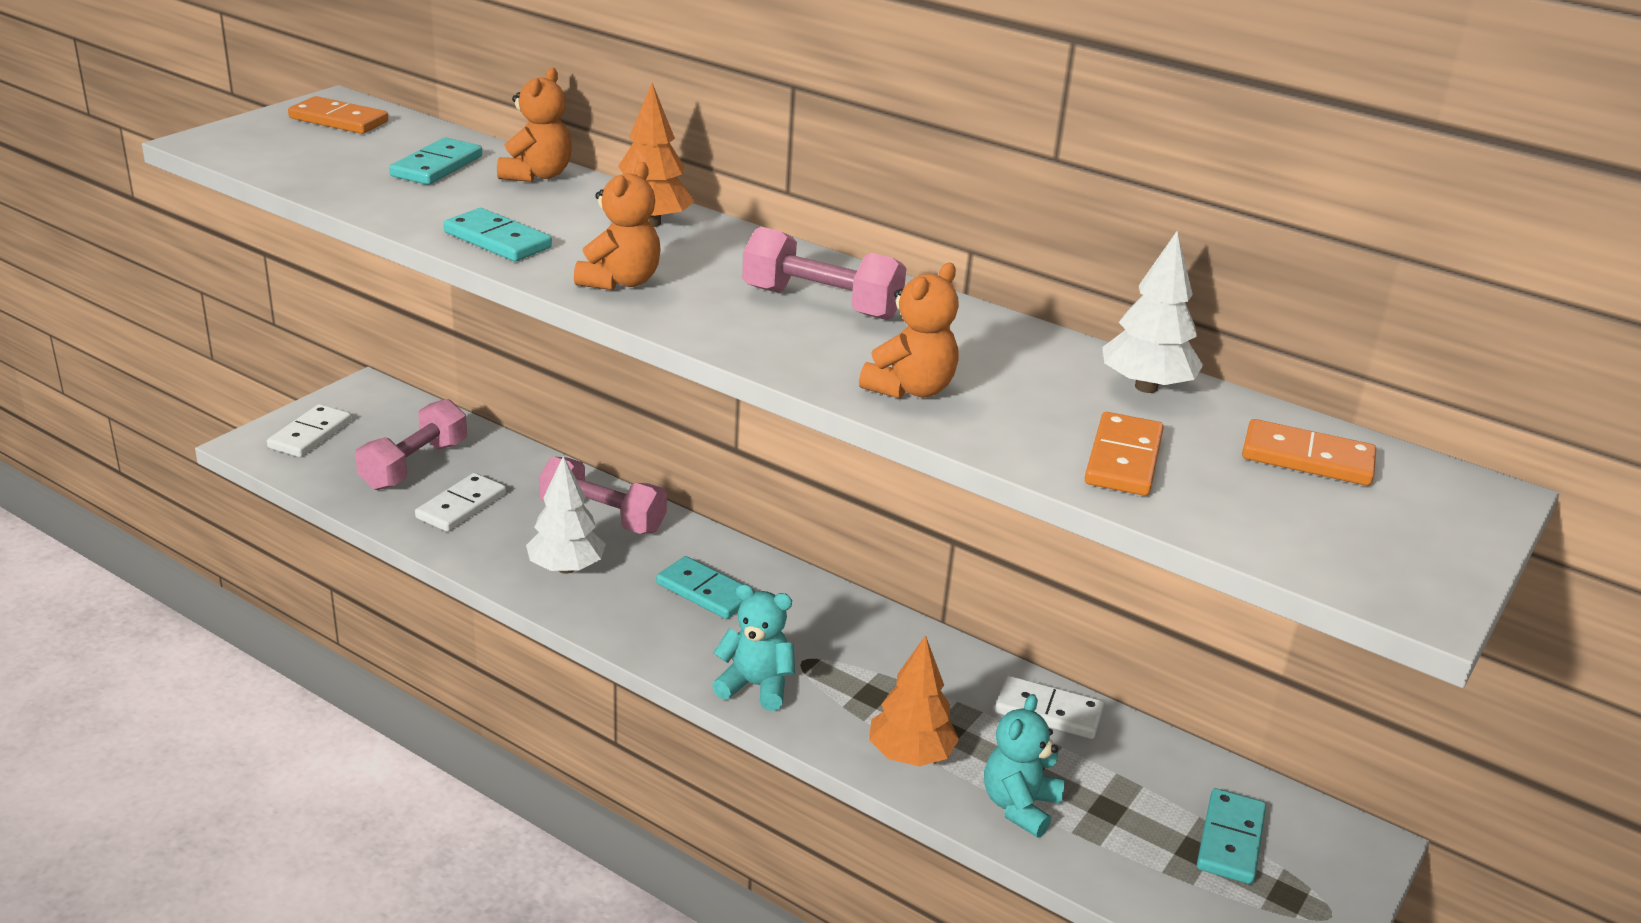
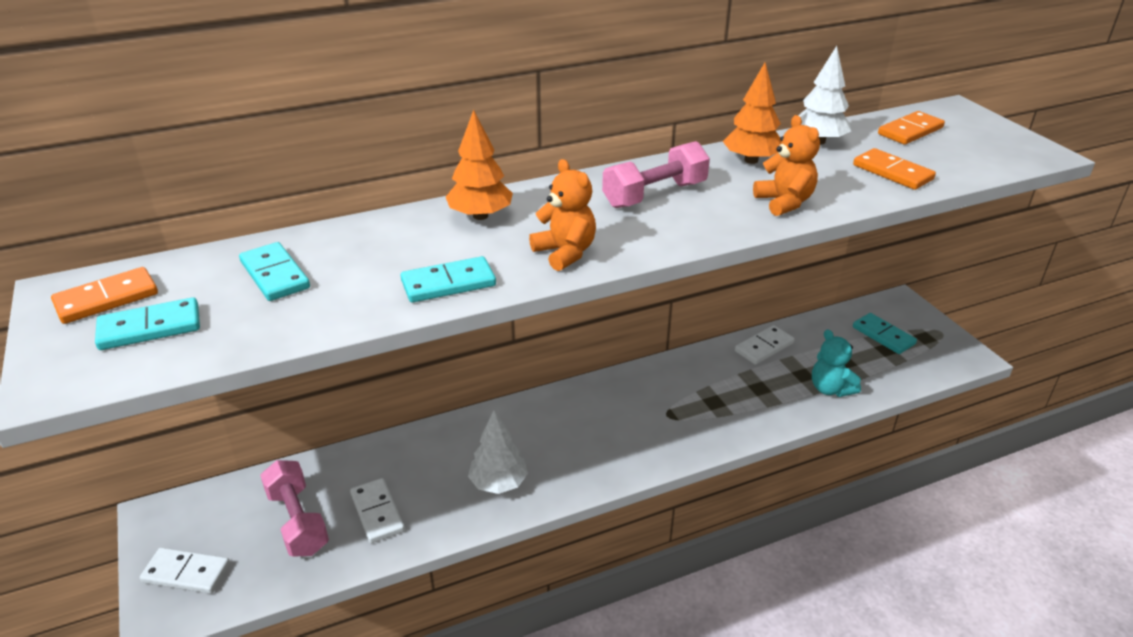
camera: 55 degrees left, 5 degrees up
white domino [267,404,352,457] -> white domino turned 45 degrees counterclockwise [140,548,230,594]
orange teddy bear [497,68,572,182] -> none
pink dumbbell [539,457,667,534] -> none
turquoise domino [656,556,755,619] -> turquoise domino moved to [95,297,200,350]
turquoise teddy bear [712,584,795,711] -> none
orange tree [869,635,959,766] -> orange tree moved to [723,63,781,164]

